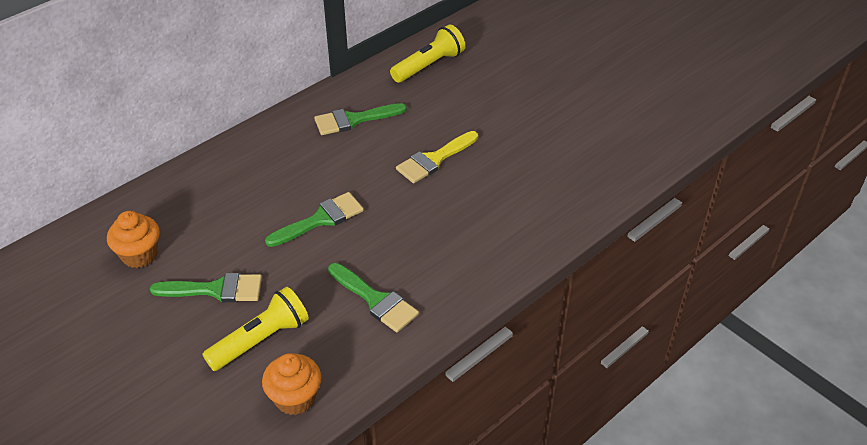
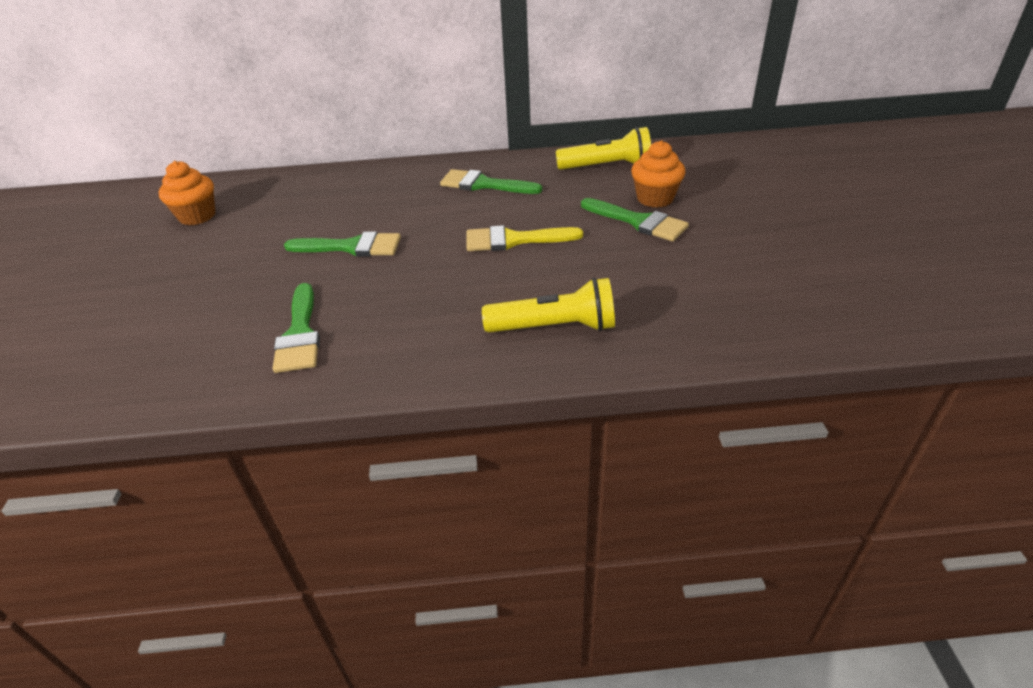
camera: 40 degrees right, 5 degrees down
green brush [150,273,262,302] -> green brush moved to [581,198,689,241]
yellow flashlight [202,287,309,371] -> yellow flashlight moved to [482,278,615,333]
orange cupcake [262,353,321,415] -> orange cupcake moved to [631,140,685,208]

